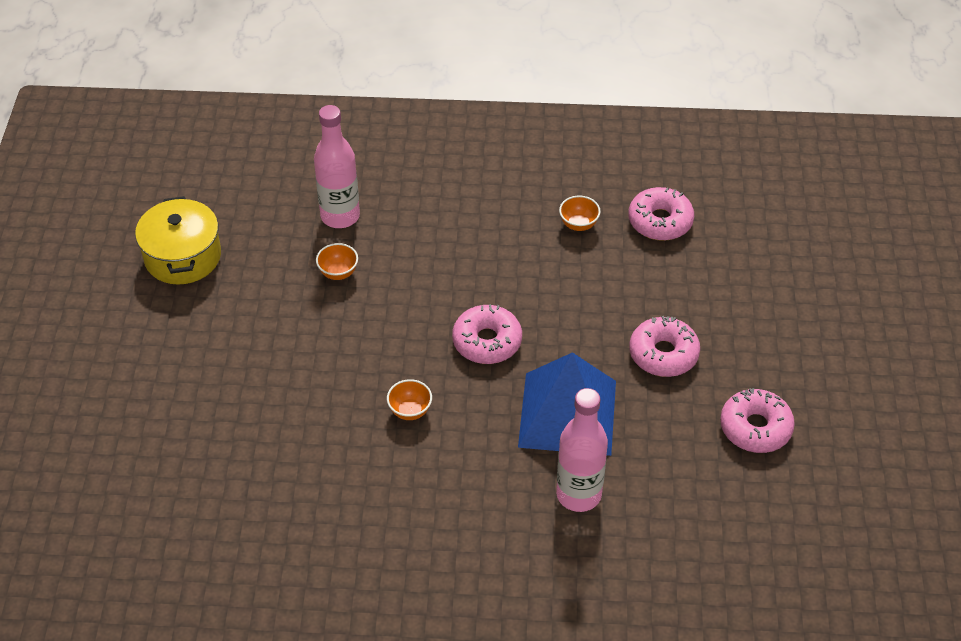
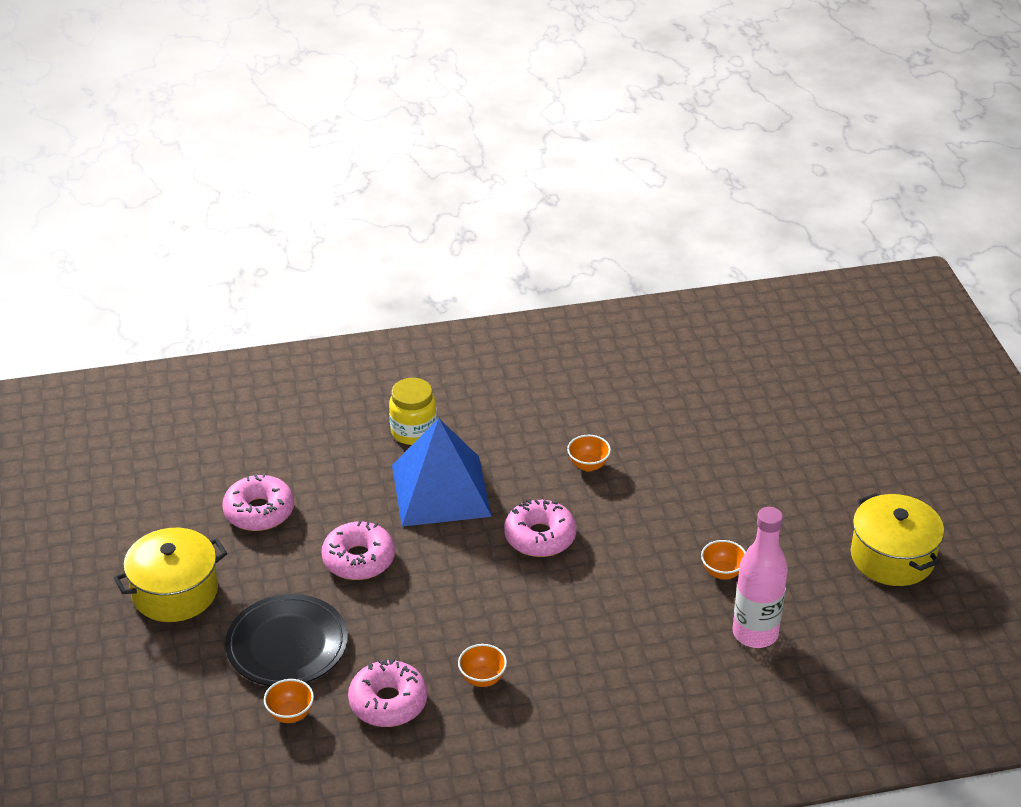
camera: 165 degrees right, 10 degrees down
pink bottle [556,388,608,512] -> yellow jar [389,378,437,445]
none -> yellow pot [114,528,227,622]
none -> black plate [225,594,348,686]
none -> orange bowl [264,679,314,723]

